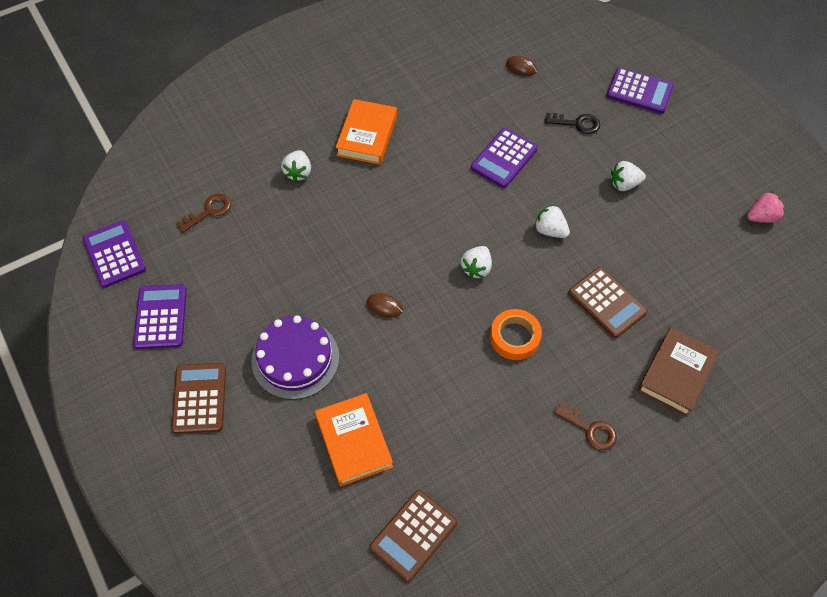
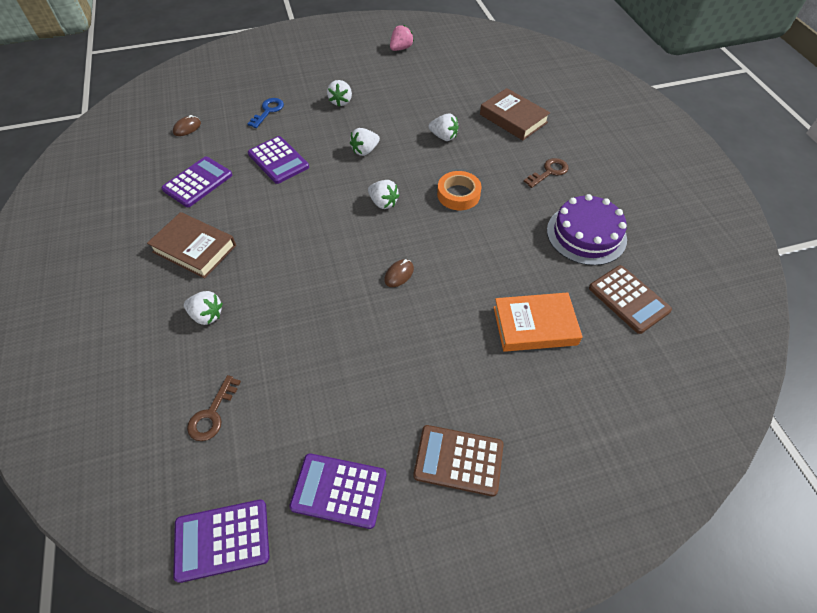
camera: 75 degrees left, 5 degrees down
brown key [176,194,231,233] -> brown key turned 135 degrees counterclockwise [187,375,241,441]
purple cake [251,315,339,400] -> purple cake moved to [547,194,627,266]
orange book [336,99,397,165] -> brown book [147,212,236,279]
black key [545,113,600,134] -> blue key [247,98,284,128]
brown calculator [568,267,648,338] -> white strawberry [429,113,459,141]
purple calculator [606,67,674,114] -> purple calculator moved to [161,157,232,207]
pink strawberry [747,192,785,223] -> pink strawberry turned 45 degrees clockwise [390,25,414,51]

